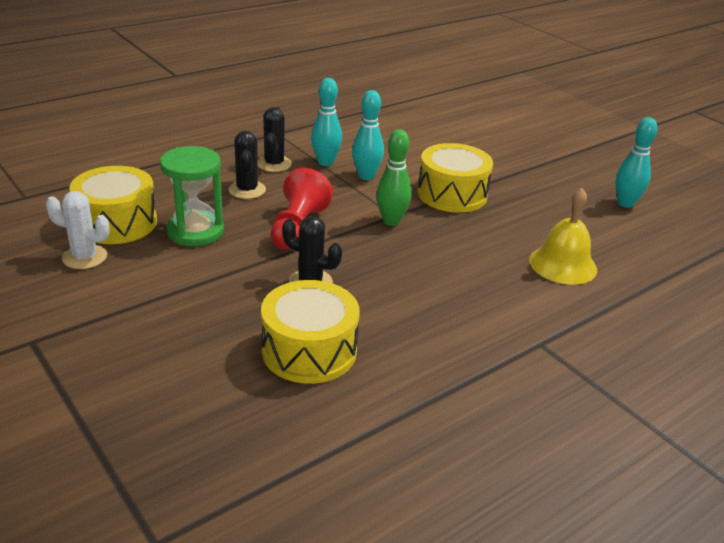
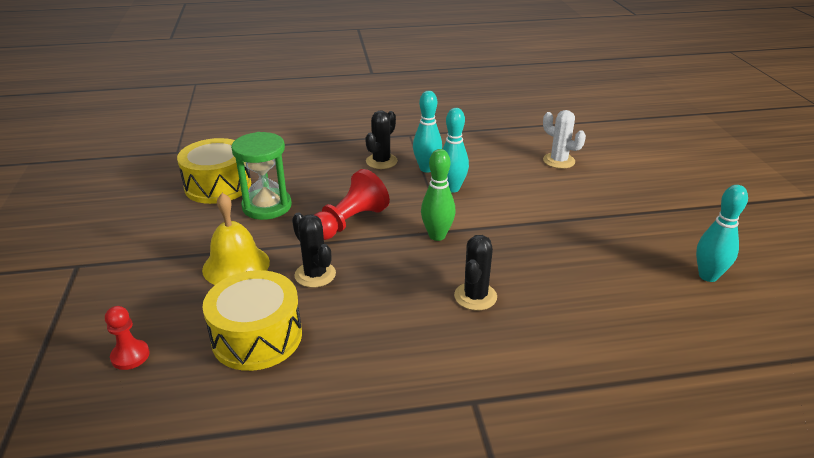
camera: 30 degrees right, 0 degrees up
white cactus [46,191,110,269] -> white cactus moved to [543,110,586,169]
black cactus [228,131,266,199] -> black cactus moved to [454,235,497,311]
yellow drum [417,143,493,213] -> none
yellow bell [529,188,597,285] -> yellow bell moved to [202,193,270,285]
none -> red pawn [105,306,150,370]

